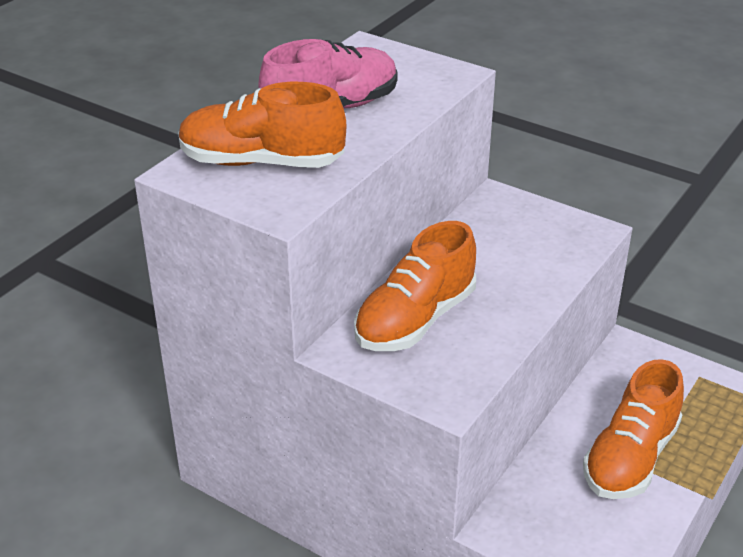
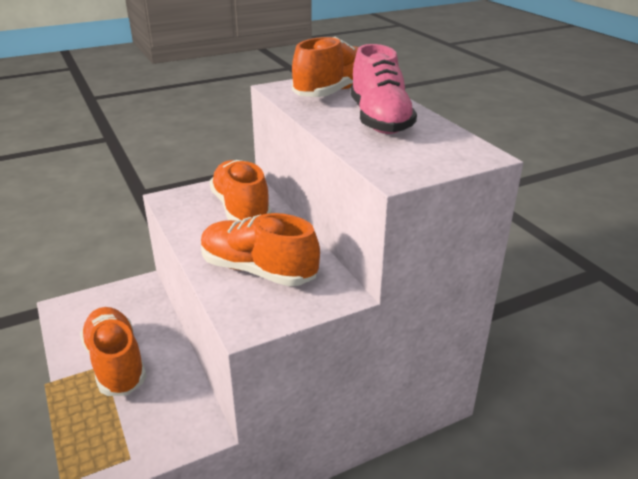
camera: 120 degrees right, 5 degrees down
none -> orange shoe [201,213,320,286]

